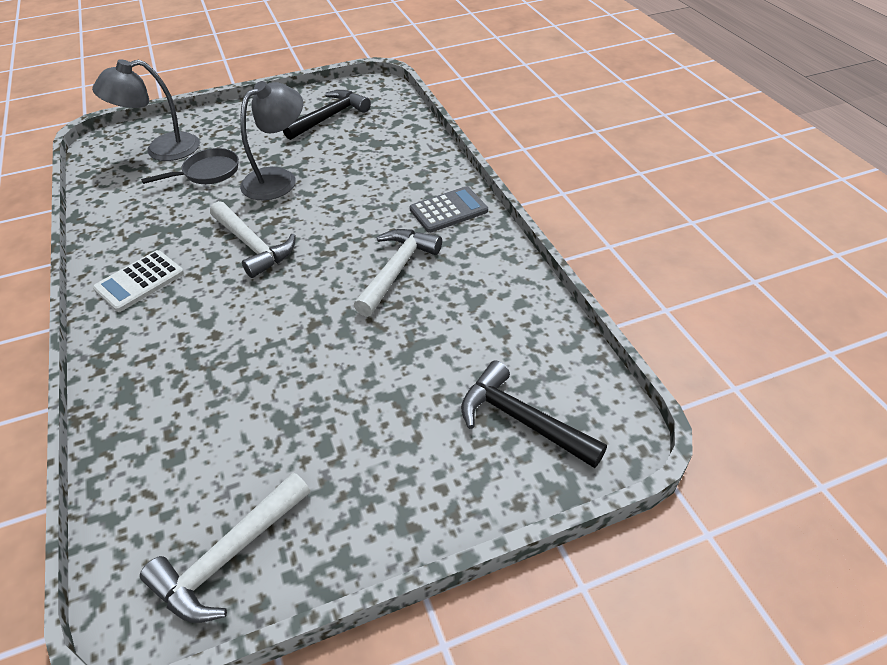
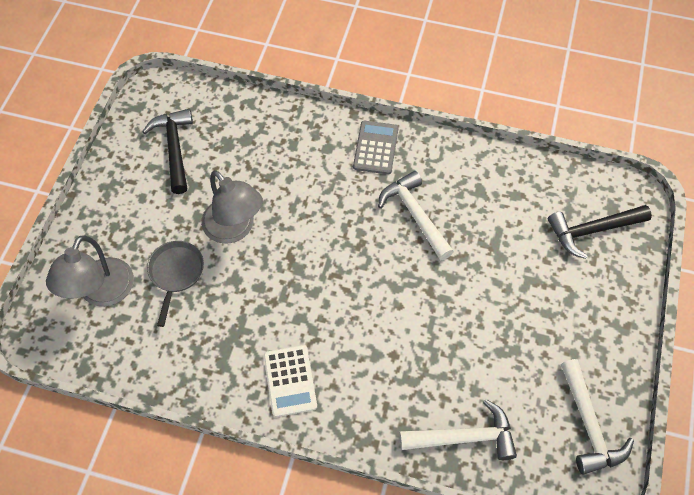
camera: 55 degrees left, 15 degrees up
white hammer [210,201,296,278] -> white hammer moved to [400,399,517,460]
grey lamp [240,81,303,200] -> grey lamp turned 150 degrees clockwise [201,170,263,244]

